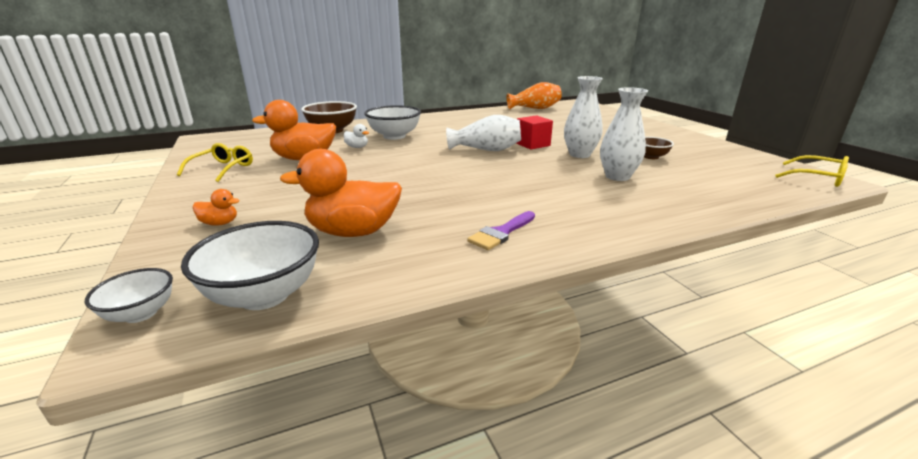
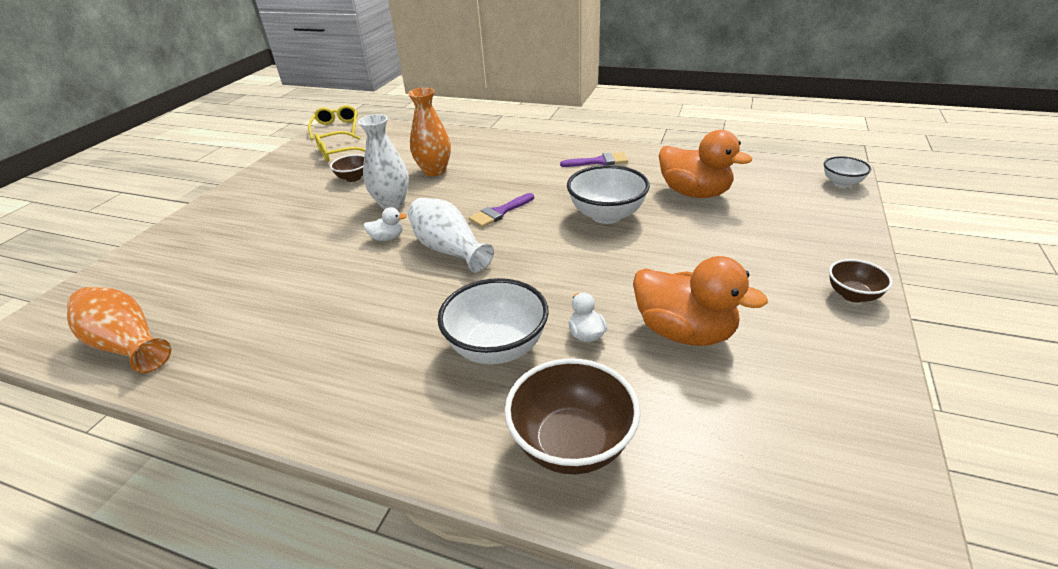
camera: 135 degrees left, 10 degrees up
yellow glasses [177,143,253,182] -> yellow glasses moved to [315,131,365,162]
white bowl [181,221,319,310] -> white bowl moved to [567,165,650,224]
orange duck [193,189,240,226] -> none
red cube [516,115,553,150] -> white duck [363,207,407,241]
white vase [600,87,648,181] -> orange vase [408,88,451,176]
none -> purple brush [469,193,534,227]
none -> brown bowl [829,259,893,302]

